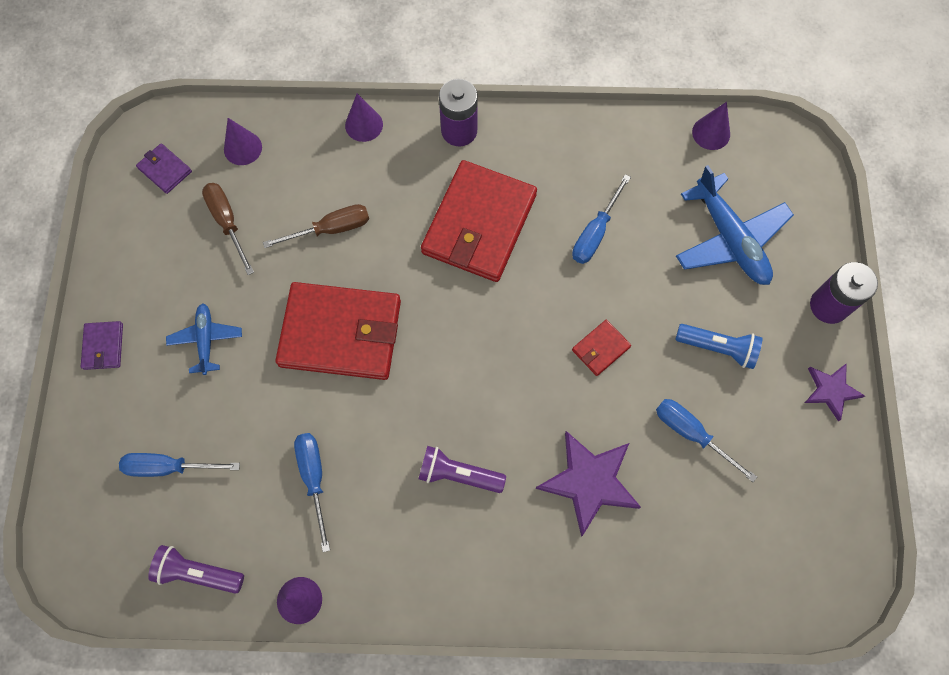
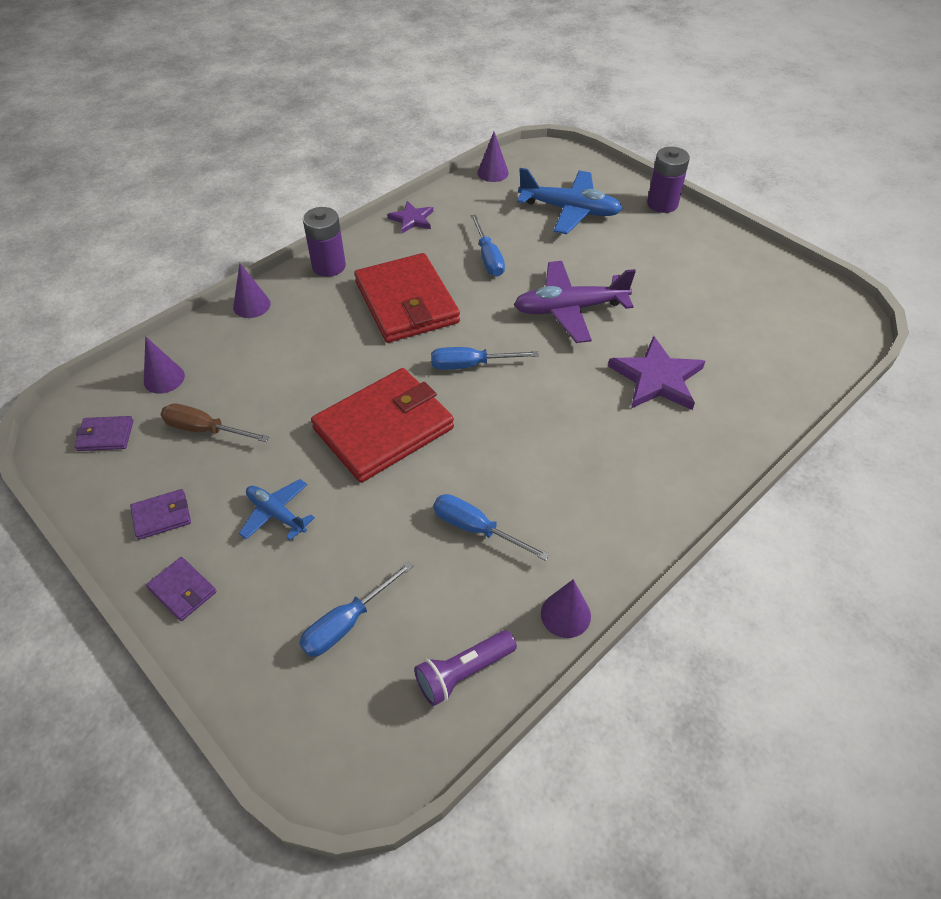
camera: 45 degrees left, 20 degrees down
brown screwdriver [263,204,369,248] -> none
purple flashlight [419,446,506,493] -> none
red wallet [572,320,631,376] -> purple plane [514,261,636,343]
blue screwdriver [656,399,757,482] -> blue screwdriver moved to [431,347,539,370]
blue flashlight [675,324,763,369] -> none
purple star [805,364,865,421] -> purple star moved to [387,201,433,233]
none -> purple wallet [130,489,191,540]

